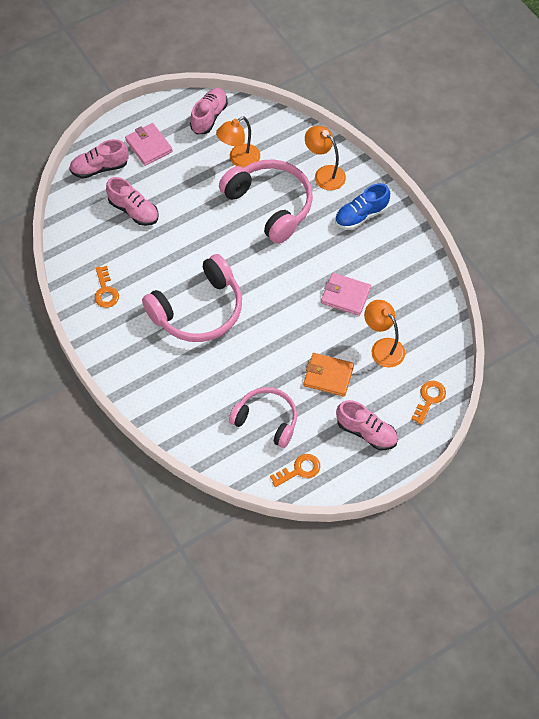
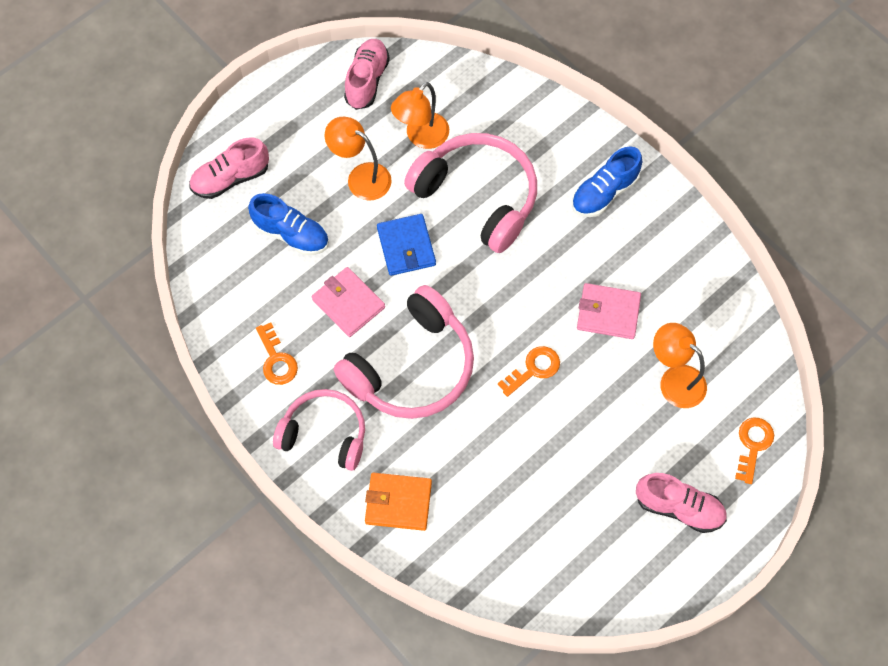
camera: 10 degrees left, 5 degrees up
pink shoe [106,177,158,226] -> blue shoe [248,193,329,255]
pink wallet [125,123,173,166] -> pink wallet moved to [312,267,385,337]
pink headphones [229,387,297,448] -> pink headphones moved to [273,389,365,471]
orange key [270,454,320,487] -> orange key moved to [498,346,560,397]
orange wallet [303,353,354,397] -> orange wallet moved to [365,473,432,531]
orange lamp [305,126,346,190] -> orange lamp moved to [325,117,392,201]
none -> blue wallet [377,214,436,276]

